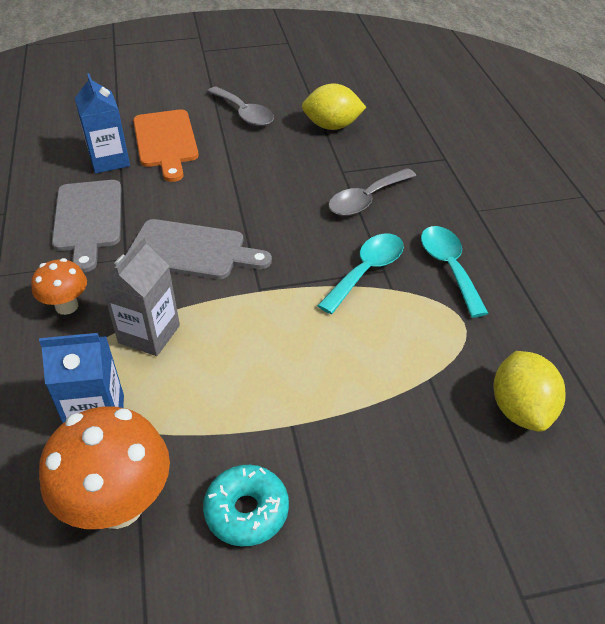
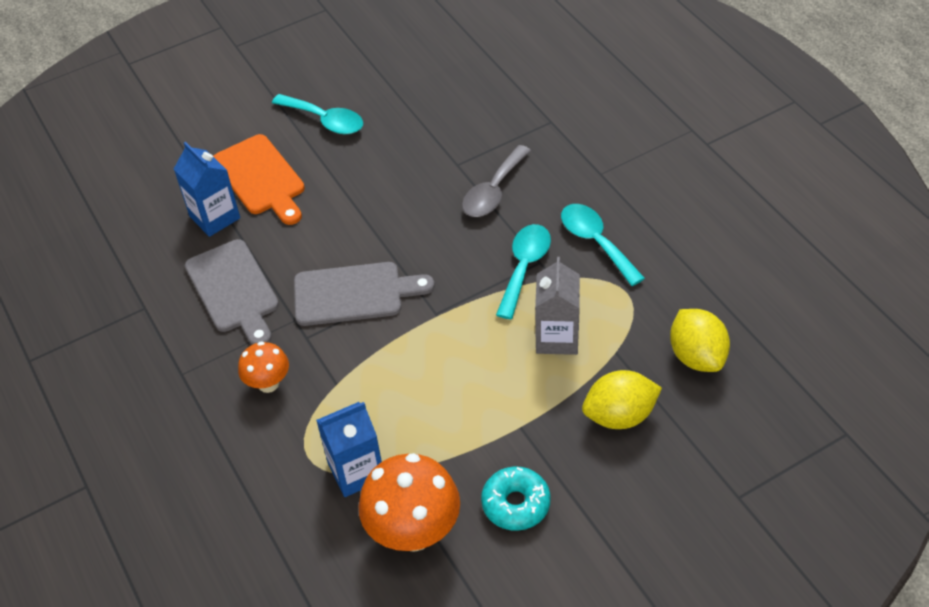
camera: 15 degrees left, 5 degrees up
grey carton [101,236,180,356] -> grey carton moved to [535,257,580,355]
grey spoon [207,86,274,126] -> turquoise spoon [272,94,363,134]
yellow lemon [302,83,366,130] -> yellow lemon moved to [582,370,662,429]

